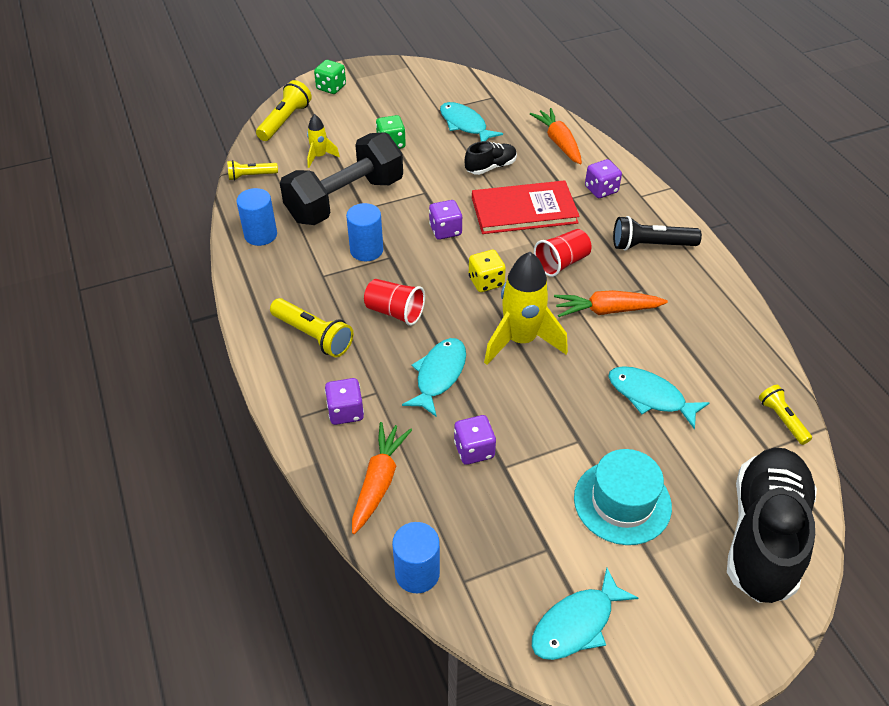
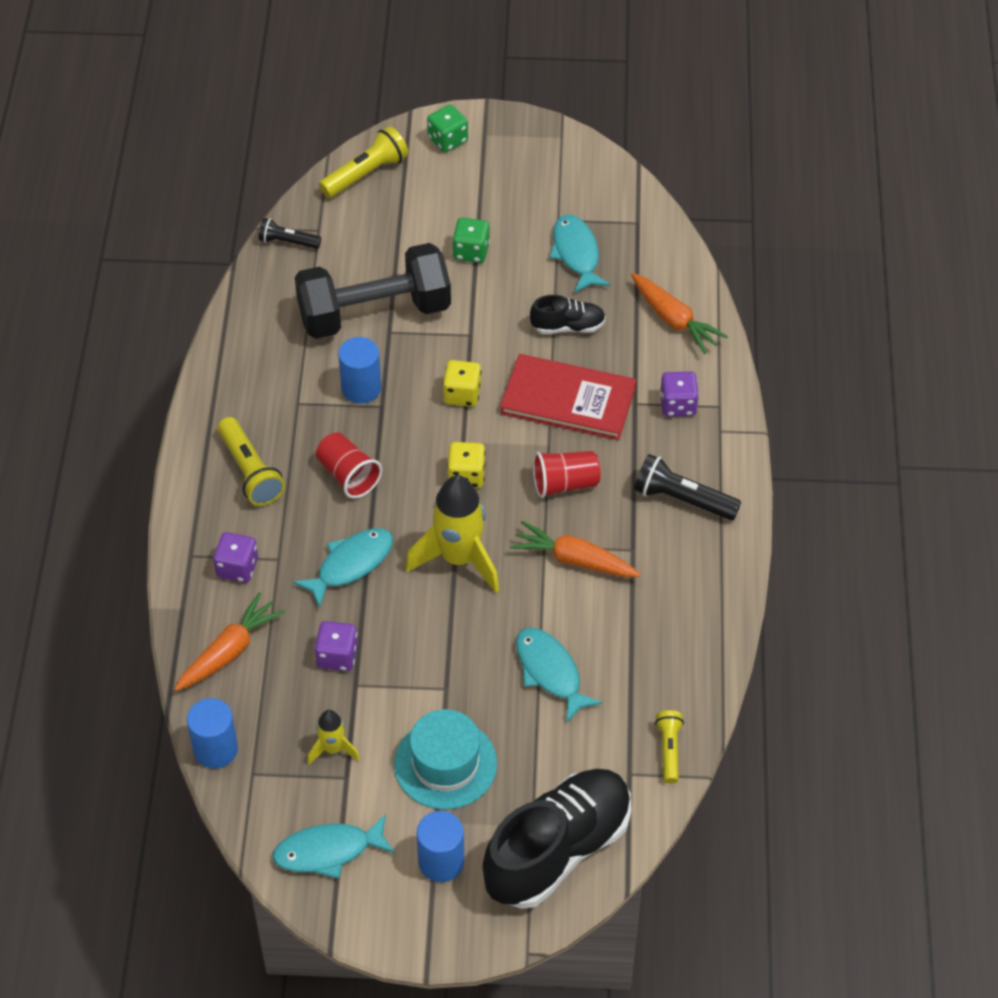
camera: 25 degrees right, 5 degrees up
yellow flashlight [227,160,278,181] -> black flashlight [258,218,321,249]
blue cylinder [236,188,277,246] -> blue cylinder moved to [417,811,464,882]
yellow rocket [307,114,340,168] -> yellow rocket moved to [307,710,360,765]
purple dice [429,200,462,240] -> yellow dice [443,360,481,407]
orange carrot [530,108,582,164] -> orange carrot turned 135 degrees clockwise [631,273,728,354]

